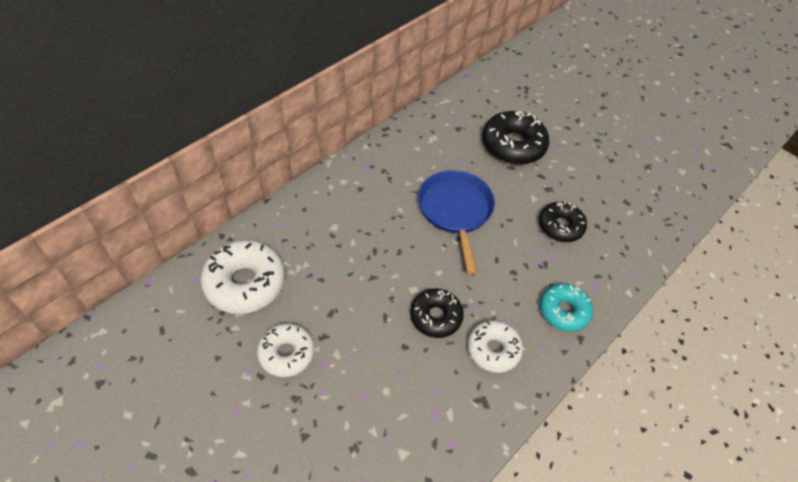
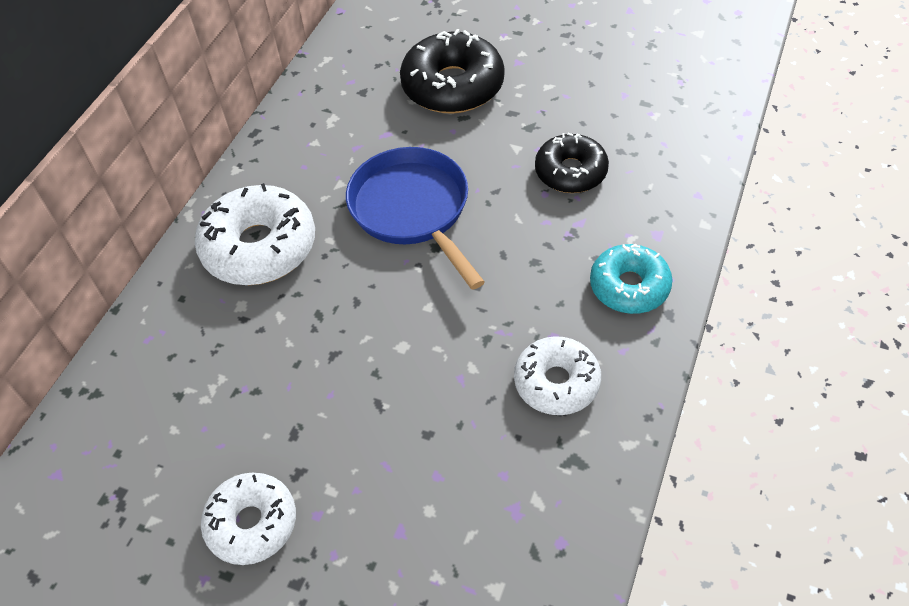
camera: 15 degrees left, 0 degrees up
white donut [200,240,285,314] -> white donut moved to [195,183,315,285]
black donut [410,288,464,338] -> none

